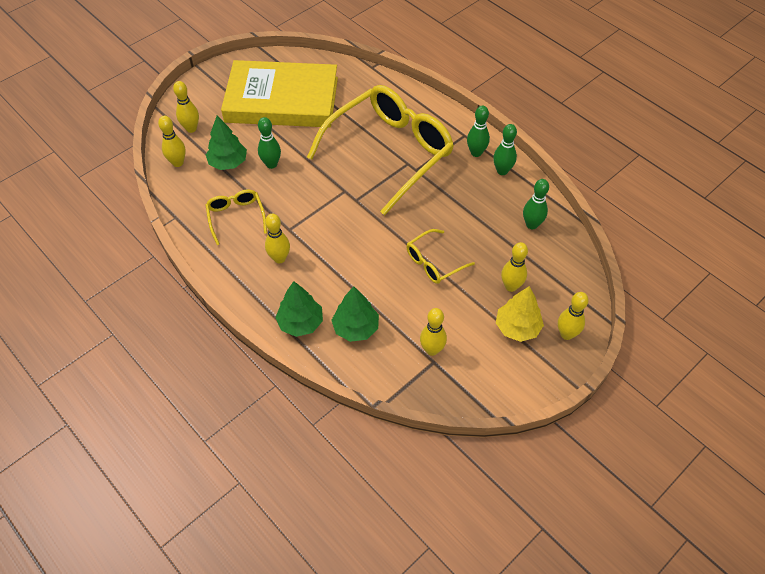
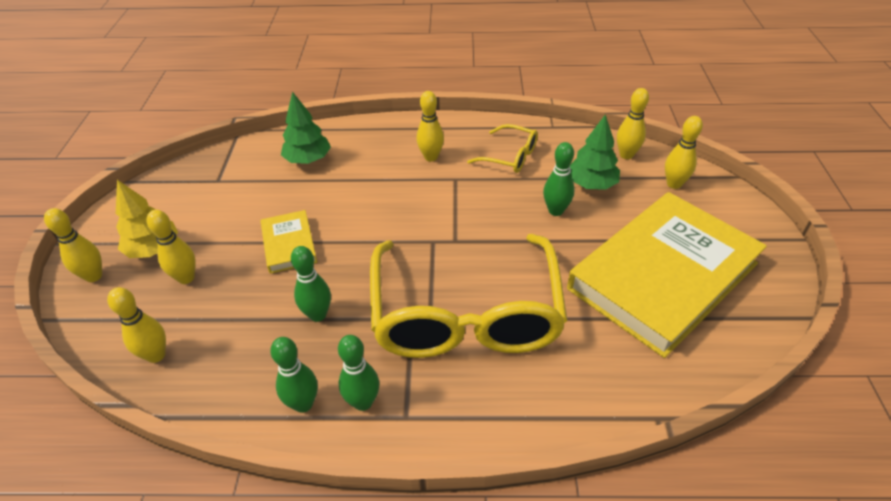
camera: 135 degrees right, 10 degrees down
green tree [275,281,323,337] -> none
yellow glasses [406,229,475,284] -> yellow book [260,210,317,274]
yellow bowling pin [420,308,447,356] -> yellow bowling pin moved to [107,287,166,363]
green bowling pin [523,179,549,229] -> green bowling pin moved to [291,246,331,322]

